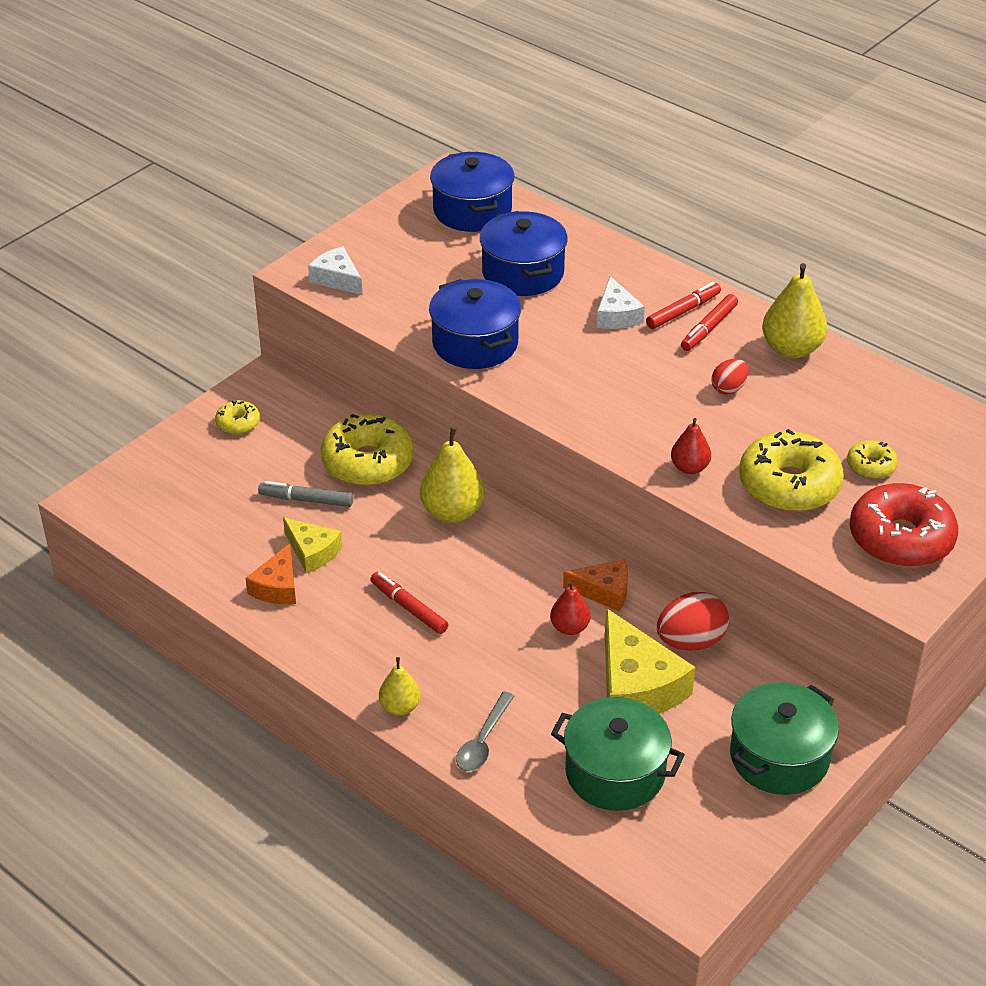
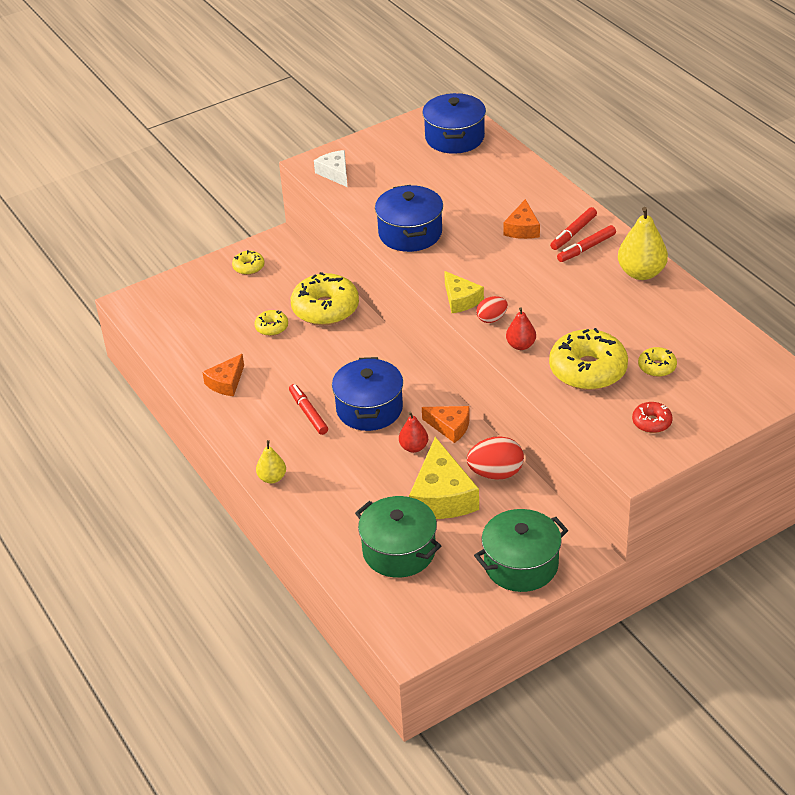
camera: 20 degrees right, 0 degrees up
grey marker [258,481,353,507] -> yellow donut [254,310,288,336]
yellow cheese [283,517,342,573] -> yellow cheese moved to [444,271,484,313]
yellow pear [420,427,485,523] -> none
grey spoon [456,691,514,771] -> none
blue pot [480,211,568,296] -> blue pot moved to [332,357,403,431]
white cheese [597,276,645,329] -> orange cheese [503,199,540,239]
red marker [646,282,721,329] -> red marker turned 150 degrees clockwise [550,207,597,250]
red egg [711,359,749,395] -> red egg moved to [476,296,508,323]
red donut [850,483,958,567] -> red donut [632,402,673,433], size x0.49

